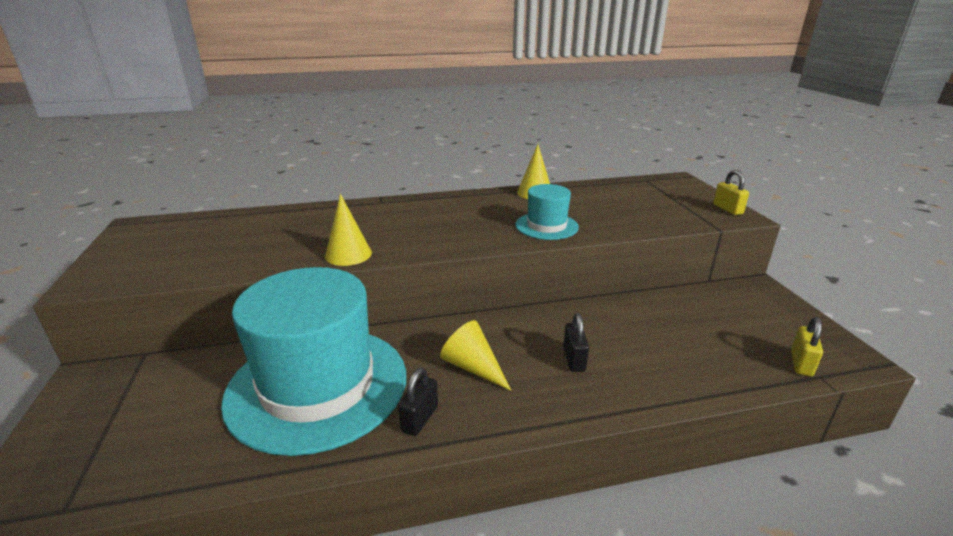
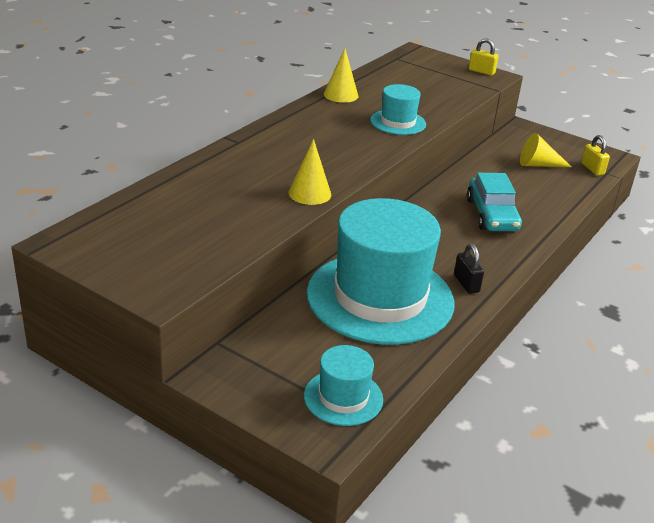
camera: 45 degrees left, 5 degrees up
yellow cone [440,320,511,391] -> yellow cone moved to [520,133,571,167]
black padlock [563,313,589,372] -> turquoise car [467,173,522,231]
none -> turquoise hat [304,345,383,426]

